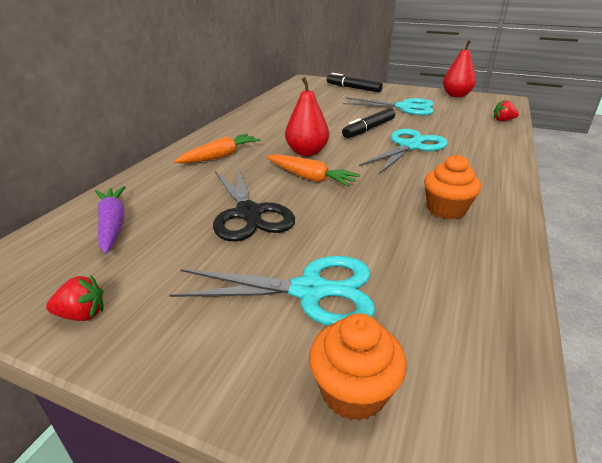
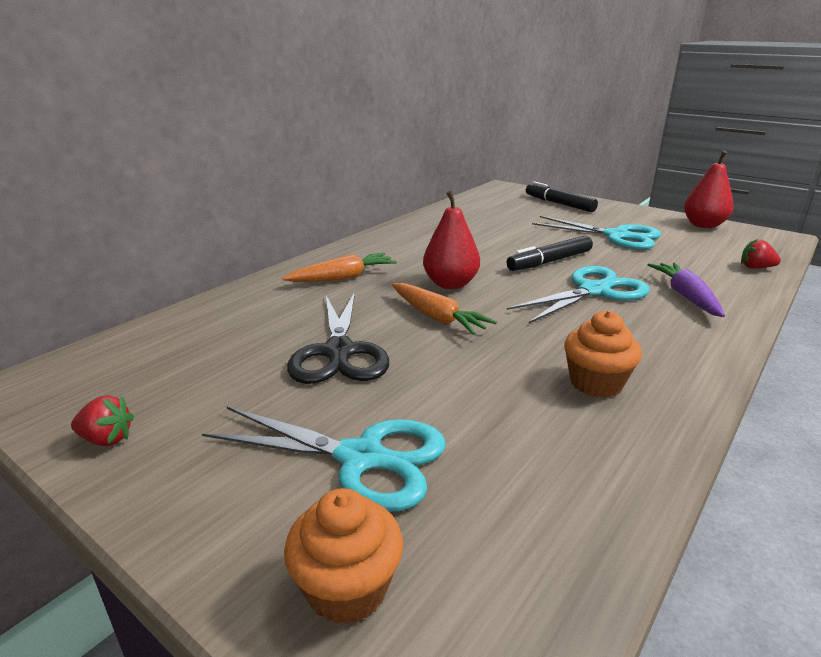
camera: 15 degrees right, 5 degrees down
purple carrot [95,186,126,254] -> purple carrot moved to [648,263,725,317]

